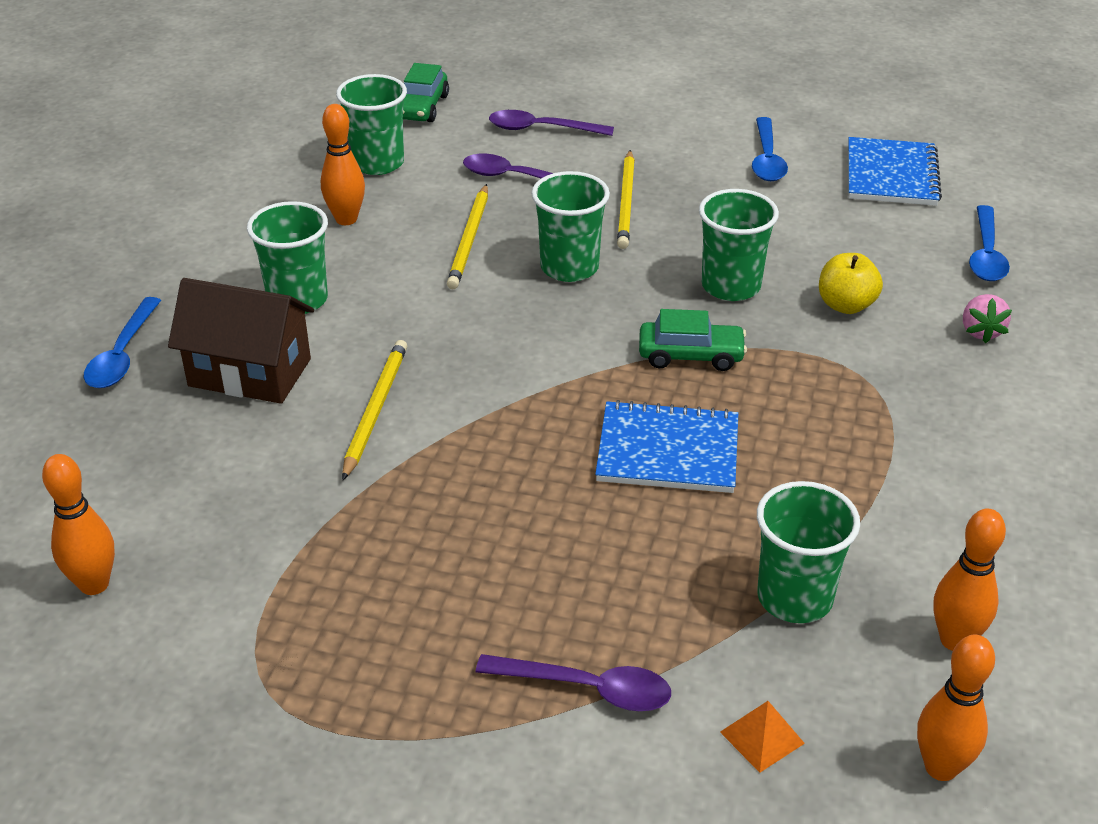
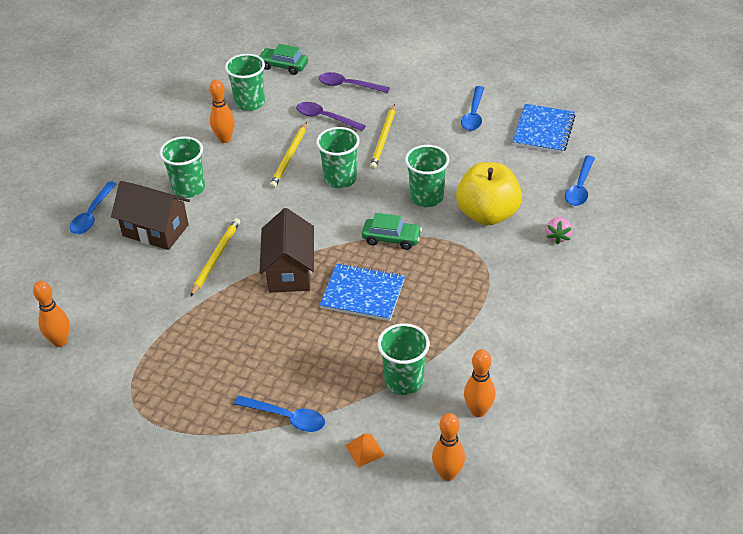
camera: 10 degrees right, 5 degrees up
green car [403,63,449,122] -> green car turned 90 degrees clockwise [259,44,308,75]
purple spoon [476,654,671,711] -> blue spoon [234,396,325,432]
yellow apple [819,253,883,314] -> yellow apple [456,162,522,225], size x1.83
none -> brown house [259,208,314,293]

